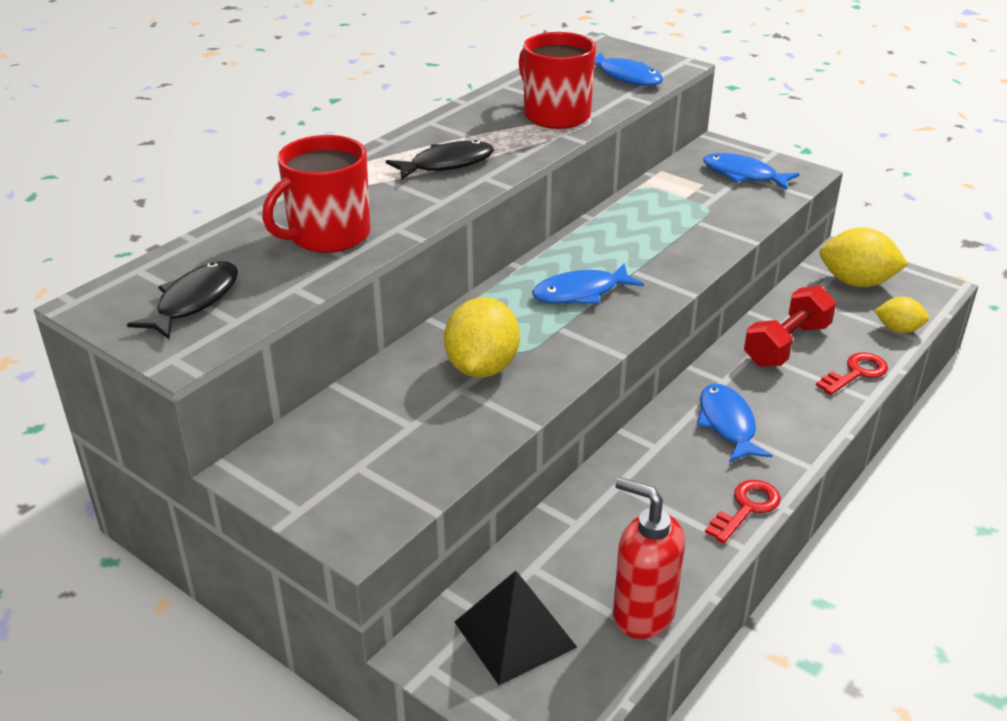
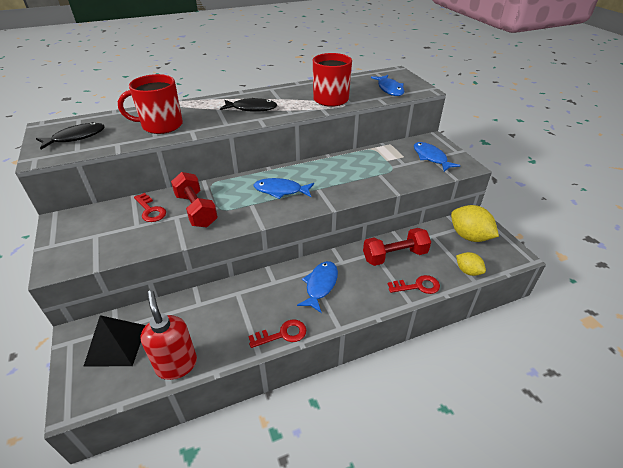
camera: 30 degrees right, 5 degrees up
yellow lemon [444,297,520,377] -> red dumbbell [171,172,218,227]
none -> red key [134,193,166,222]

